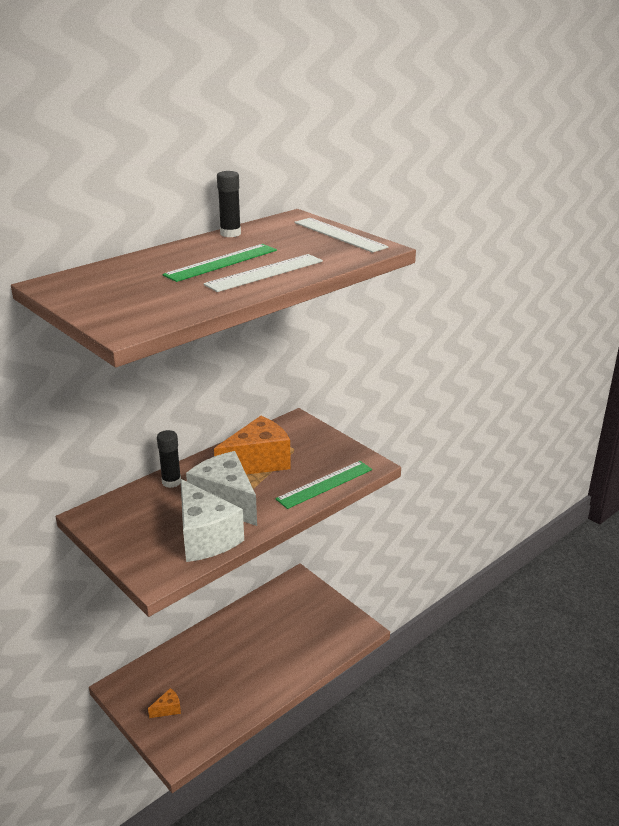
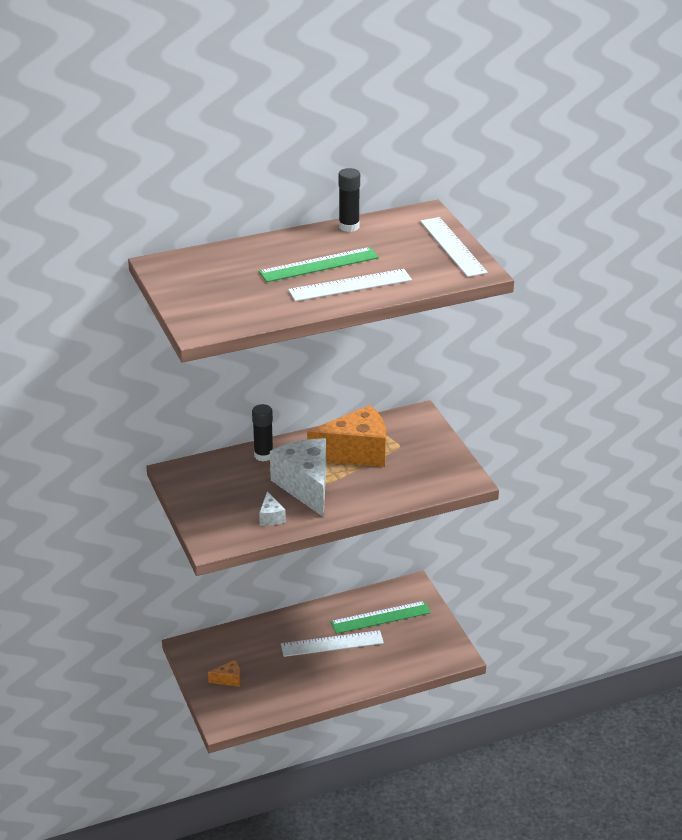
camera: 20 degrees right, 5 degrees up
white cheese [180,479,244,562] -> white cheese [259,491,286,526], size x0.43
green ruler [275,461,372,509] -> green ruler moved to [331,601,431,634]
none -> white ruler [281,630,384,657]

